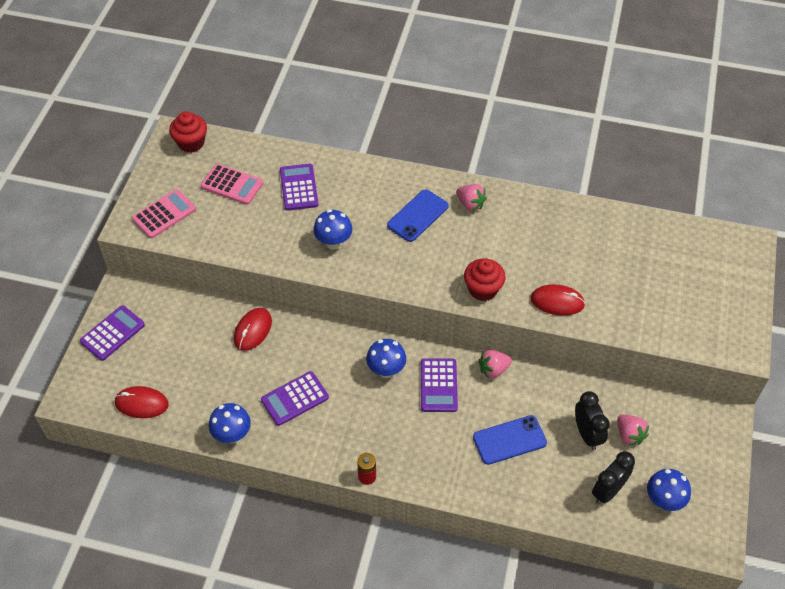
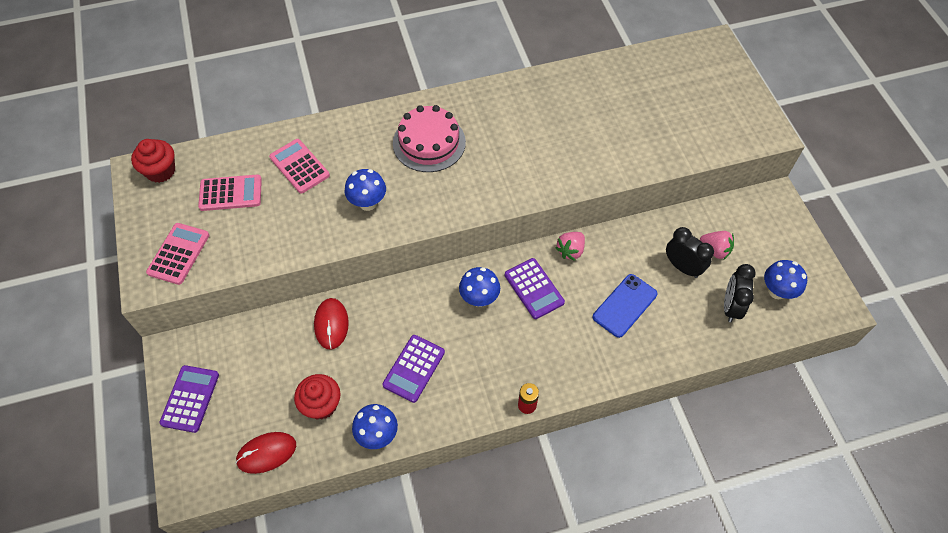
camera: 30 degrees left, 5 degrees up
purple calculator [280,164,319,211] -> pink calculator [269,139,330,194]
blue phone [387,189,449,242] -> pink cake [393,105,466,172]
pink strawberry [456,184,487,211] -> none
red cupcake [464,259,506,301] -> red cupcake moved to [294,374,341,420]
red mouse [530,284,585,316] -> none

